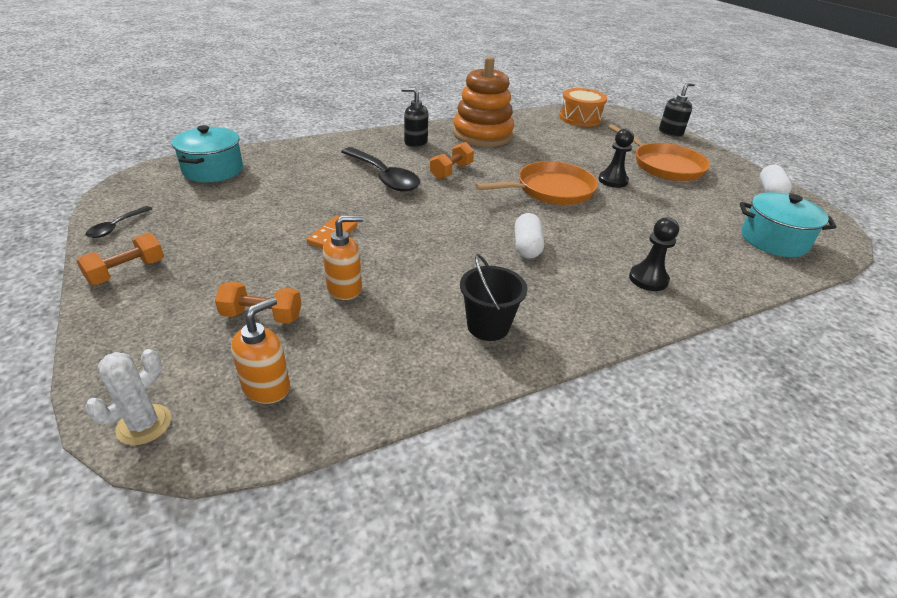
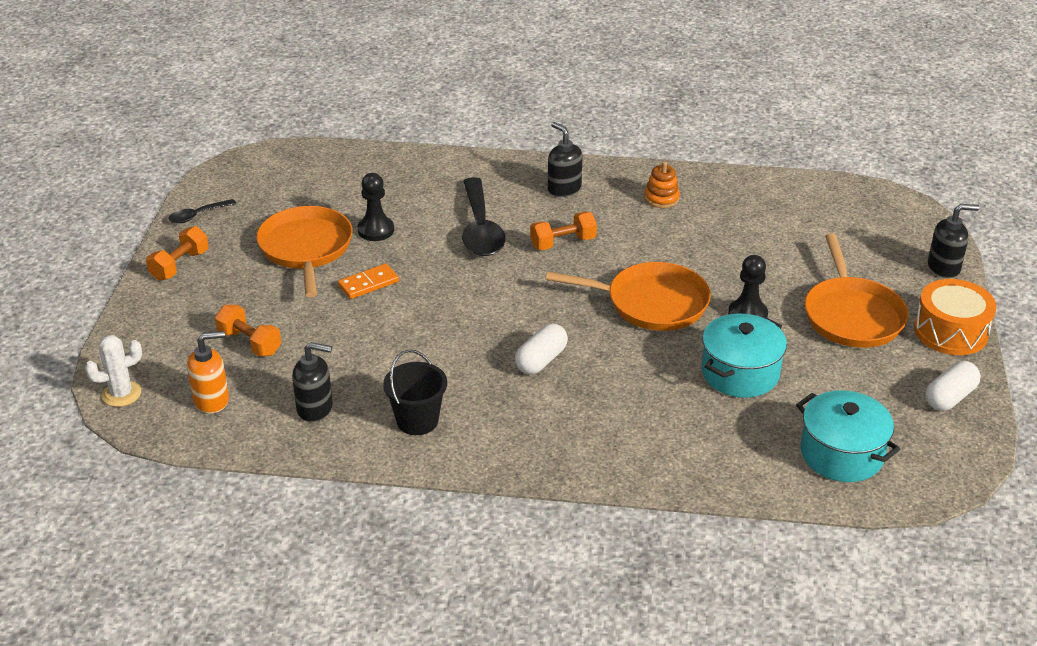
camera: 35 degrees right, 0 degrees up
orange dumbbell [76,232,164,285] -> orange dumbbell turned 45 degrees counterclockwise [146,226,209,281]
turquoise pot [172,125,243,182] -> turquoise pot moved to [702,314,787,398]
orange soap dispenser [323,215,363,300] -> none
orange stacking toy [453,56,514,147] -> orange stacking toy [644,161,680,208], size x0.42
orange drum [559,88,607,127] -> orange drum moved to [914,279,997,355]
black pawn [629,217,679,291] -> black pawn moved to [357,173,394,241]
none -> orange pan [256,206,353,298]
none -> black soap dispenser [292,342,333,422]

